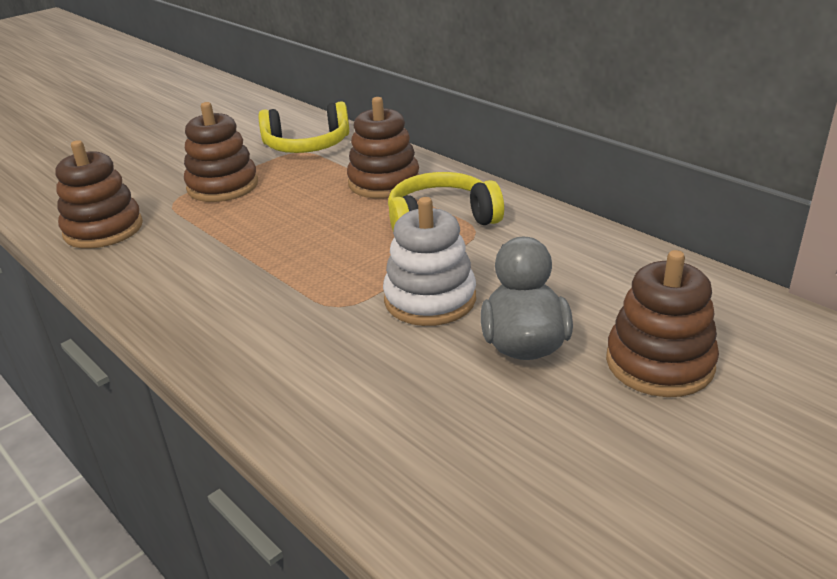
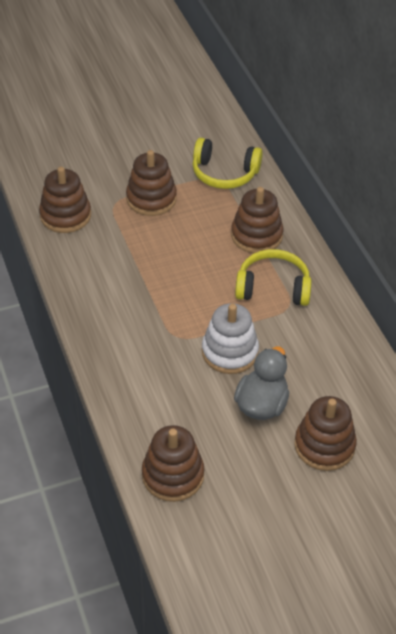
camera: 20 degrees right, 15 degrees up
none -> brown stacking toy [142,425,204,502]

